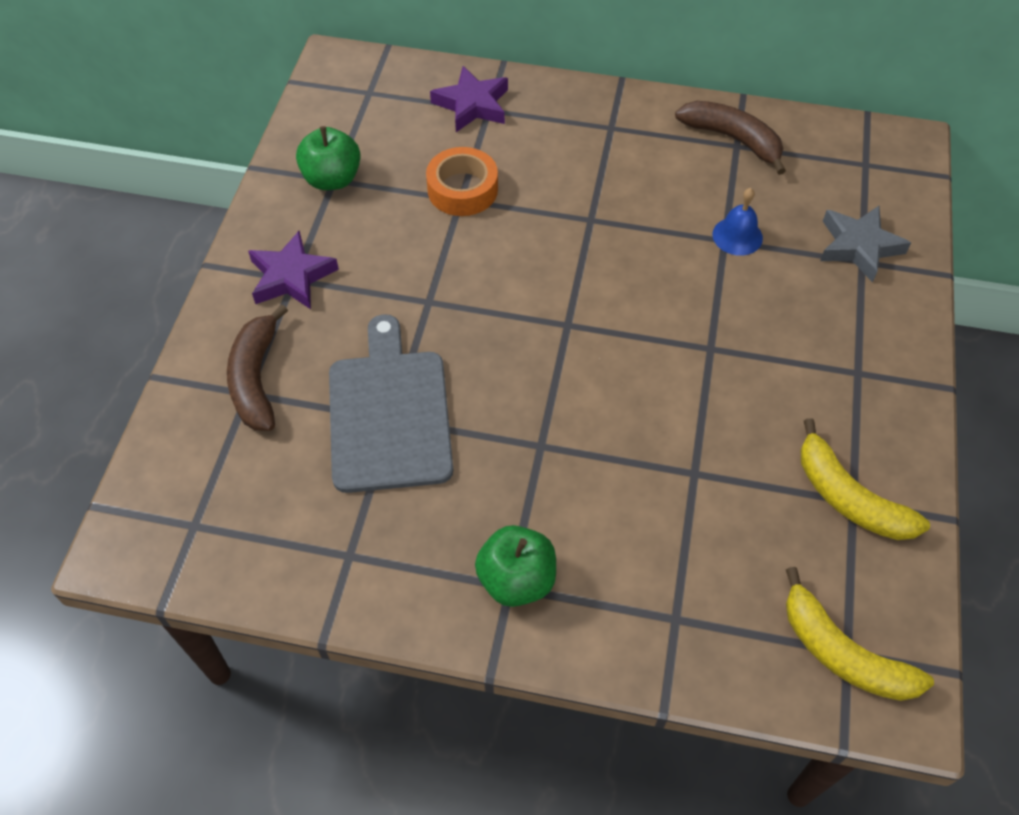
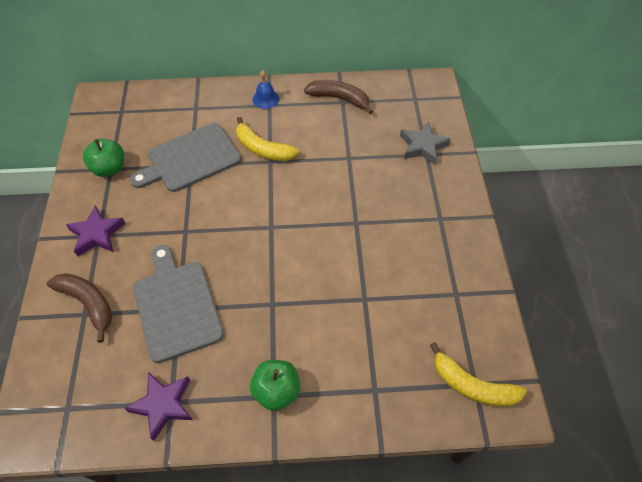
camera: 15 degrees left, 0 degrees up
brown banana [227,304,288,431] -> brown banana turned 150 degrees clockwise [47,273,112,343]
orange tape [426,147,498,216] -> grey cutting board [130,123,241,192]
purple star [430,66,508,132] -> purple star moved to [124,372,193,441]
blue bell [712,188,763,256] -> blue bell moved to [252,70,279,109]
yellow banana [801,418,930,540] -> yellow banana moved to [236,117,299,161]

